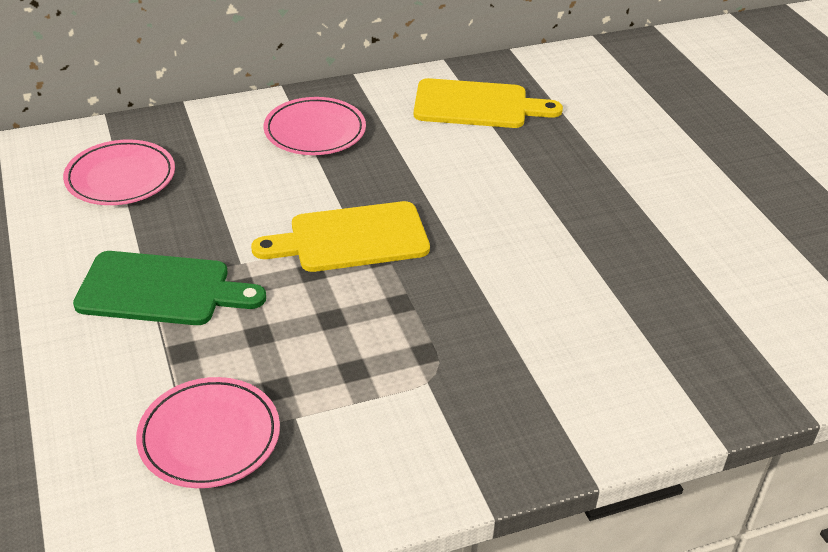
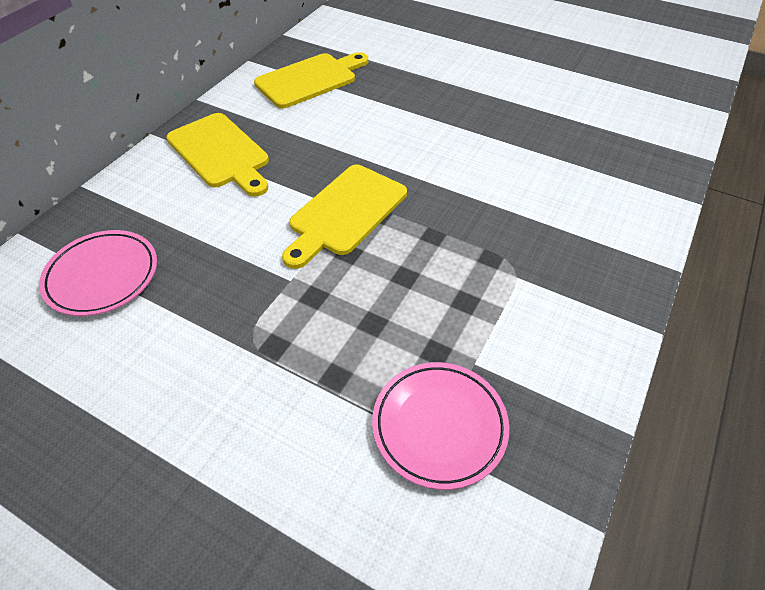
camera: 40 degrees left, 10 degrees up
green cutting board [73,251,266,325] -> none
pink plate [264,97,366,155] -> yellow cutting board [166,113,269,197]

